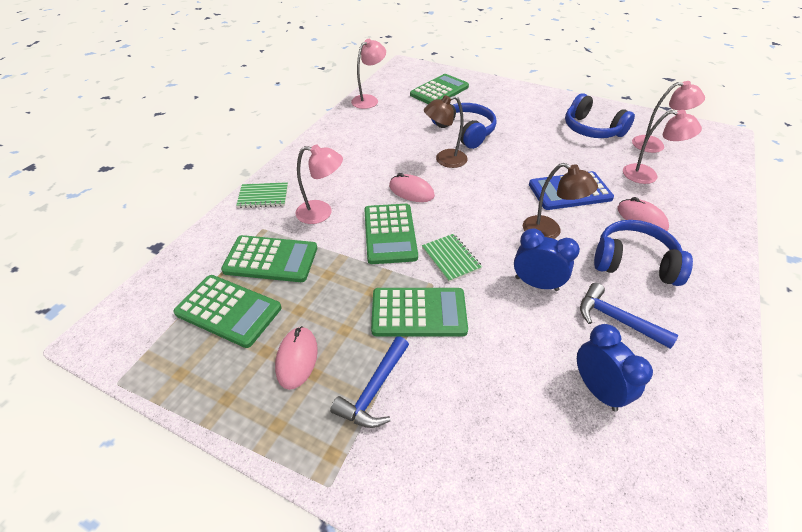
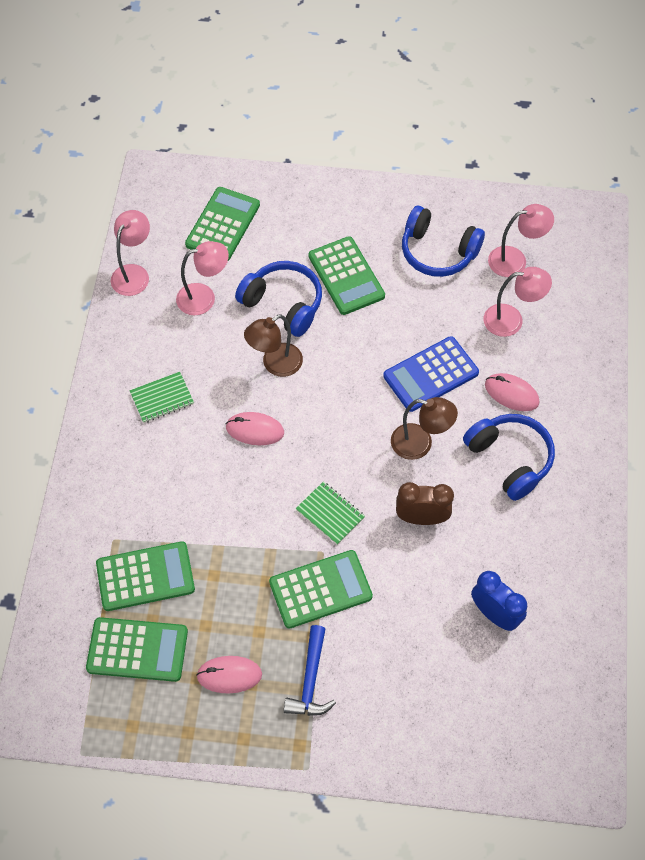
camera: 20 degrees left, 15 degrees up
green notebook [236,182,288,208] -> green notebook moved to [130,372,194,423]
pink mouse [275,326,318,390] -> pink mouse turned 75 degrees counterclockwise [196,656,262,694]
pink lamp [295,144,343,224] -> pink lamp moved to [176,241,229,315]
green calculator [364,204,418,264] -> green calculator moved to [309,236,385,315]
blue clock [514,228,580,291] -> brown clock [396,482,454,525]
blue hammer [580,283,678,349] -> none
blue headphones [594,220,693,286] -> blue headphones turned 60 degrees clockwise [463,414,555,501]

